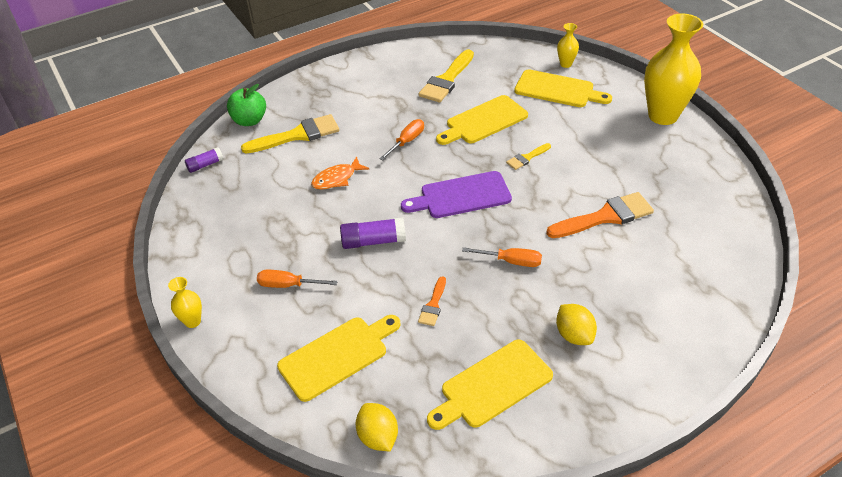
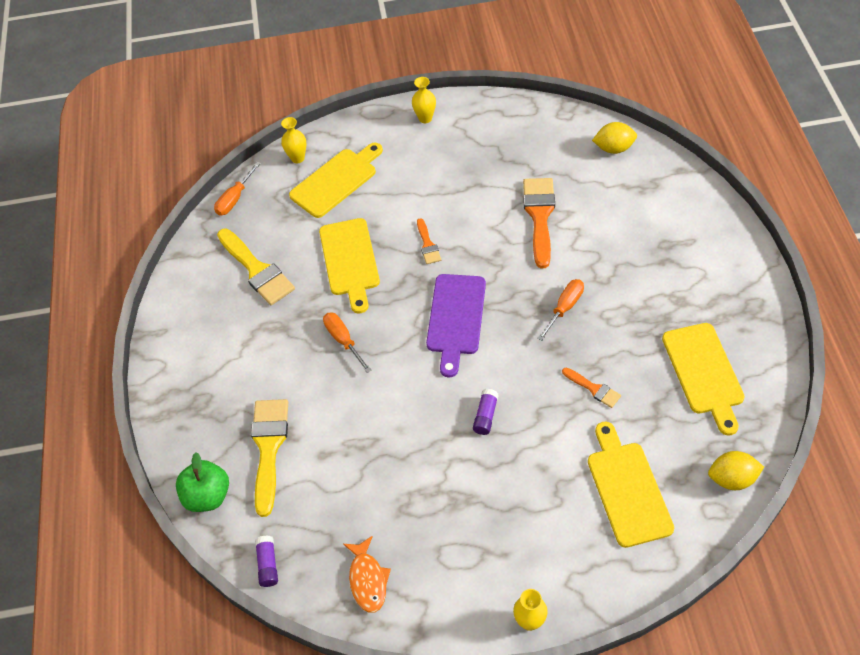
camera: 65 degrees left, 10 degrees up
orange screwdriver [257,270,338,288] -> orange screwdriver moved to [214,162,261,216]
orange fish [311,156,369,190] -> orange fish moved to [343,536,391,613]
purple glue stick [340,217,406,249] -> purple glue stick [473,389,499,435], size x0.63
yellow brush [506,143,551,170] -> orange brush [417,218,441,264]
yellow lemon [556,304,597,345] -> yellow lemon moved to [592,122,637,154]
yellow vase [644,14,703,125] -> yellow vase [412,77,436,123], size x0.44

